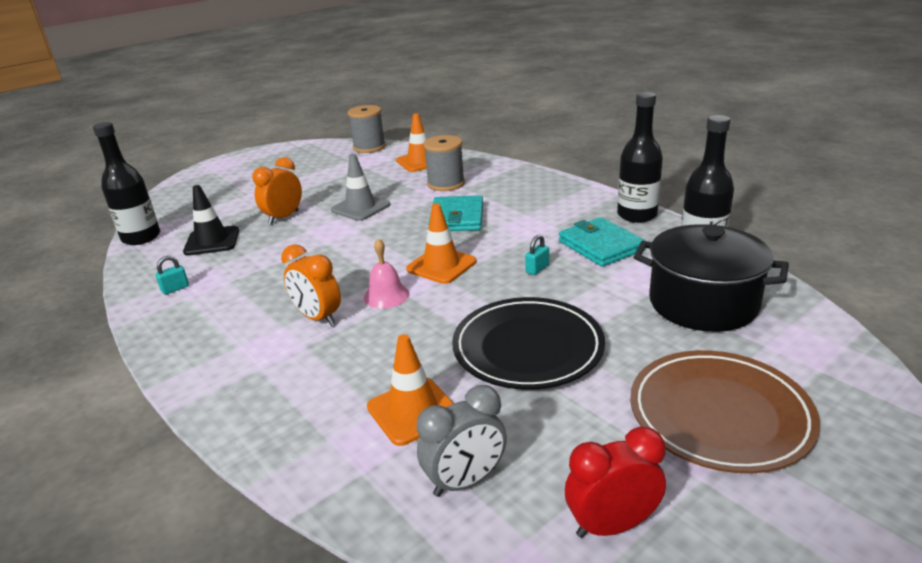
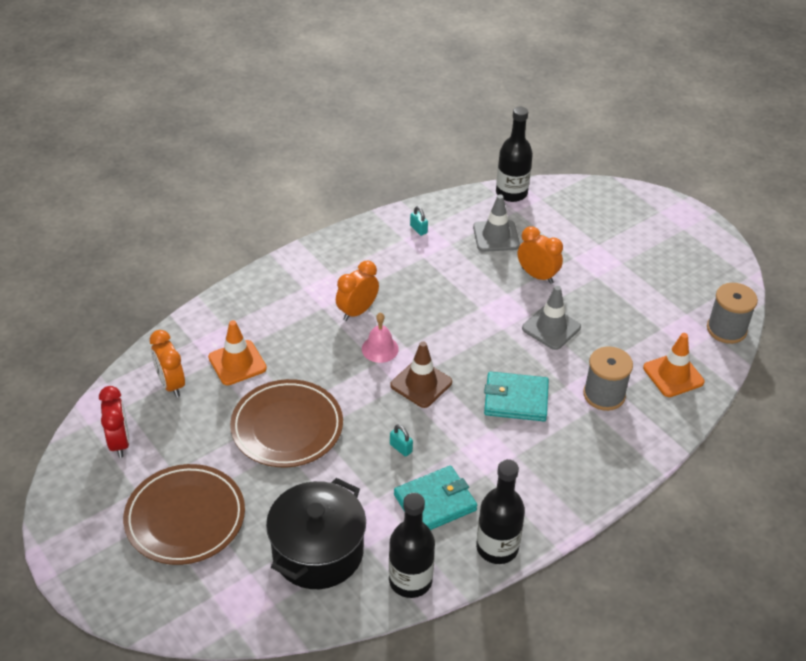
camera: 90 degrees right, 15 degrees up
black traffic cone [183,185,239,256] -> grey traffic cone [473,195,520,252]
orange traffic cone [406,203,476,284] -> brown traffic cone [390,341,452,408]
grey clock [417,385,507,497] -> orange clock [150,330,185,397]
black plate [452,297,605,390] -> brown plate [230,379,343,467]

